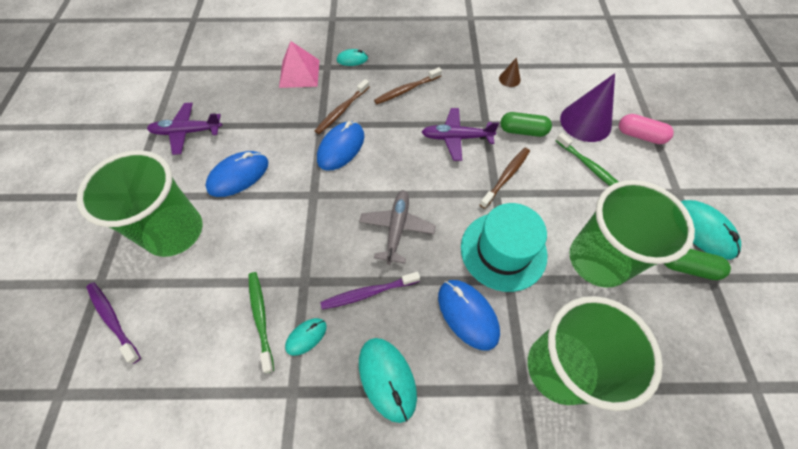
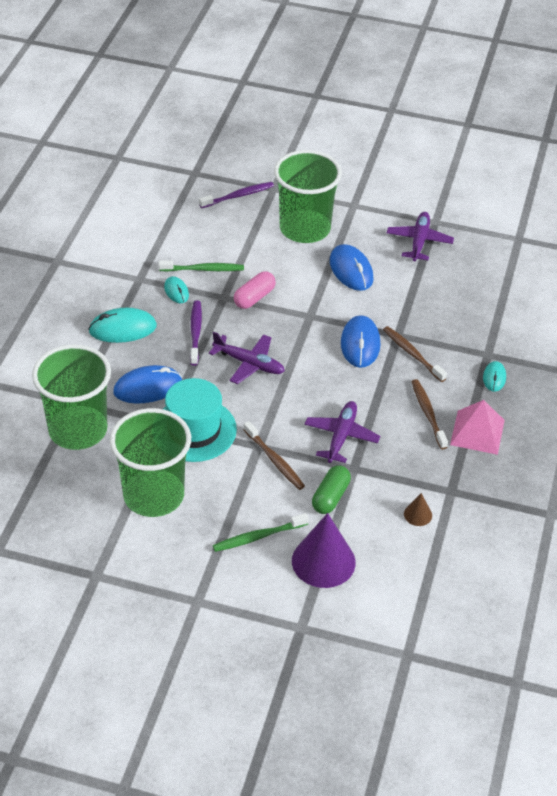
camera: 105 degrees right, 15 degrees down
pink pyramid [279,41,319,88] -> pink pyramid moved to [450,400,505,455]
blue mouse [317,121,364,171] -> blue mouse turned 45 degrees clockwise [341,315,380,368]
grey plane [359,190,436,265] -> purple plane [209,332,285,384]
pink capsule [619,114,674,144] -> pink capsule moved to [234,271,276,309]
green capsule [664,249,731,280] -> none
turquoise mouse [681,200,741,260] -> none

